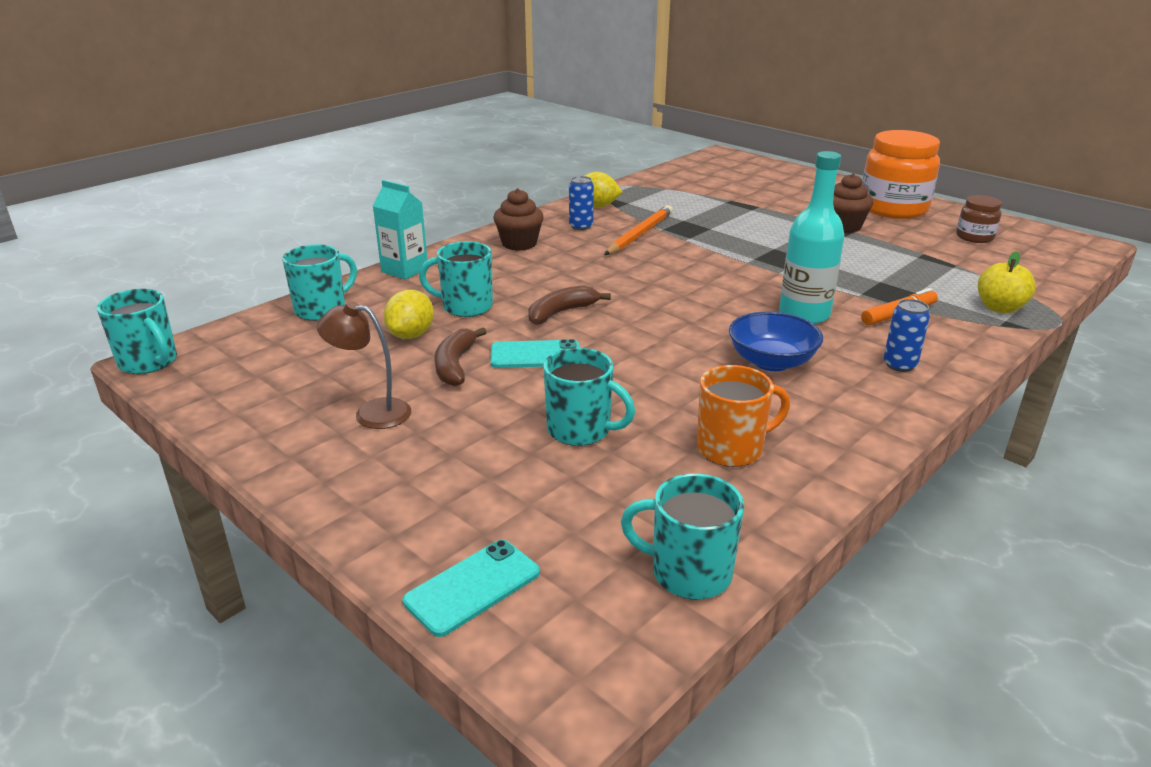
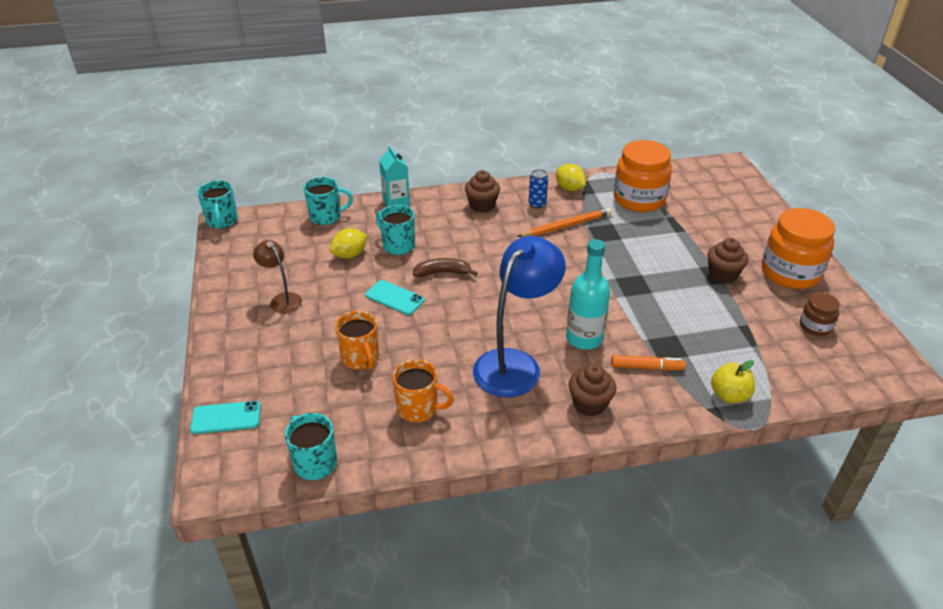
camera: 35 degrees right, 10 degrees up
brown banana [434,327,486,386] -> none
turquoise mug [543,348,635,446] -> orange mug [335,311,379,370]
blue bowl [729,311,823,371] -> blue lamp [473,236,566,397]
blue can [884,299,930,372] -> brown cupcake [569,364,616,416]
none -> orange jar [614,140,672,212]

